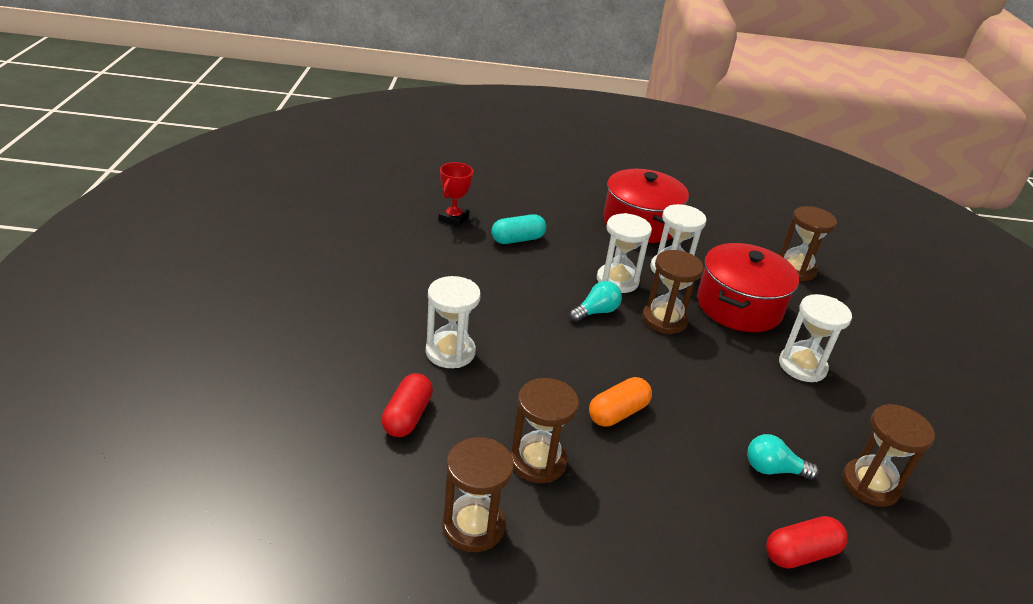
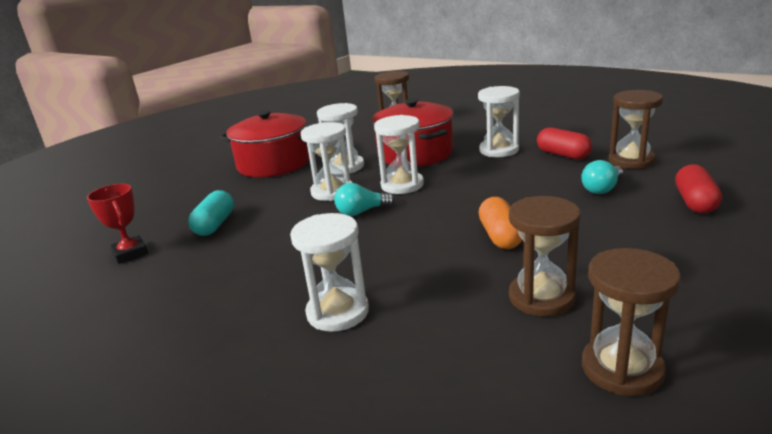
camera: 50 degrees left, 10 degrees down
red capsule [381,373,433,437] -> red capsule moved to [537,127,592,159]
turquoise light bulb [570,281,622,322] -> turquoise light bulb turned 105 degrees counterclockwise [334,183,395,216]
brown hourglass [642,250,704,334] -> white hourglass [374,115,424,194]

